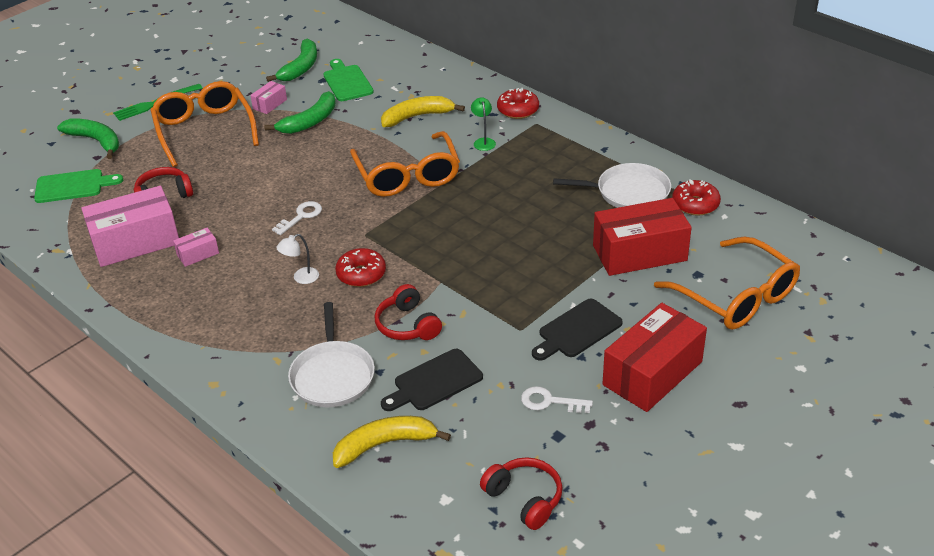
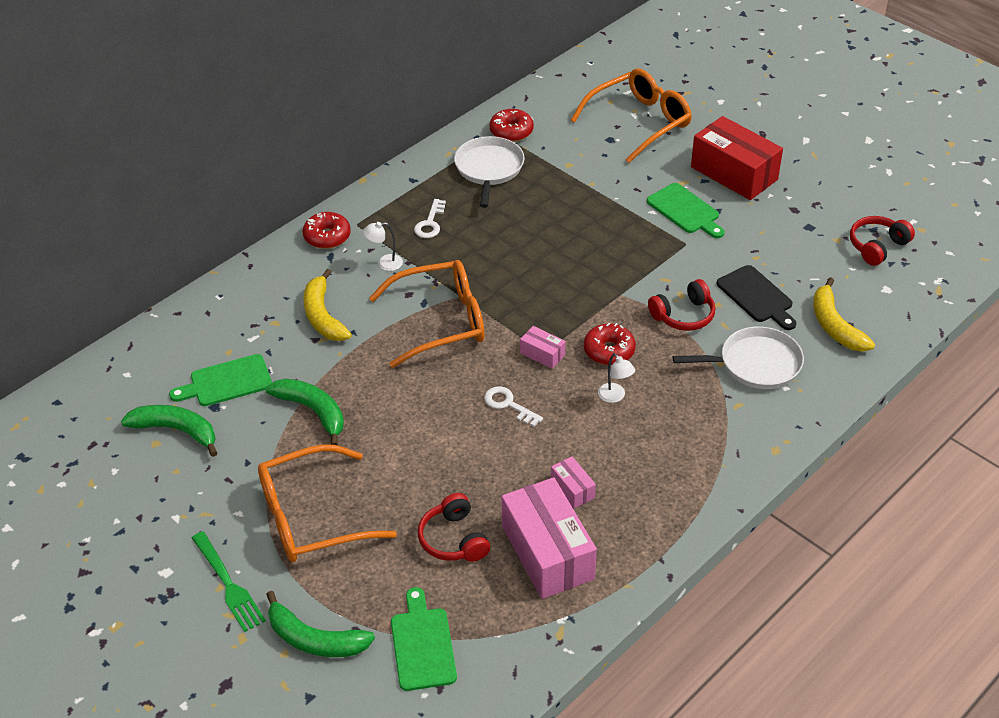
camera: 90 degrees left, 5 degrees up
green banana [57,118,120,159] -> green banana turned 105 degrees counterclockwise [266,591,375,657]
pink box [250,81,287,114] -> pink box moved to [520,326,566,369]
green lamp [471,97,496,151] -> white lamp [363,222,403,271]
white key [521,386,593,413] -> white key moved to [414,199,446,238]
black cutting board [532,299,623,361] -> green cutting board [647,183,725,238]
red box [593,198,692,276] -> none

